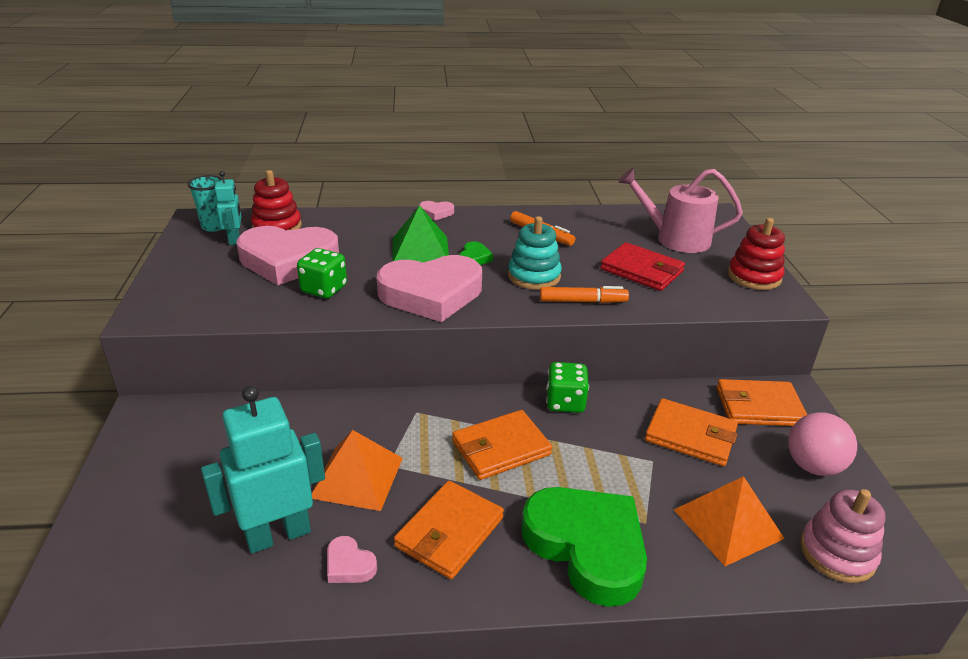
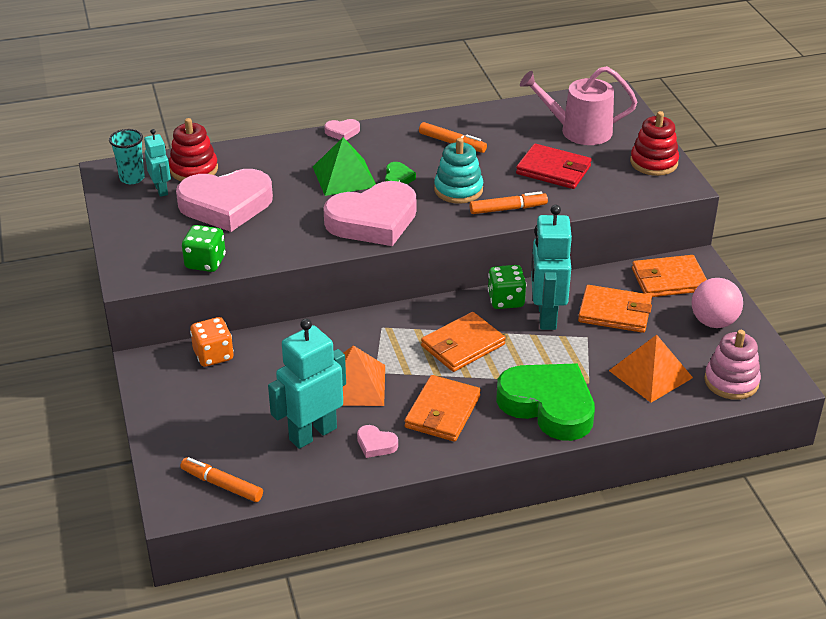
camera: 10 degrees left, 5 degrees up
green dice [297,248,347,298] -> green dice moved to [182,225,226,272]
none -> orange marker [180,457,263,502]
none -> orange dice [190,317,234,367]
none -> turquoise robot [531,205,572,330]

